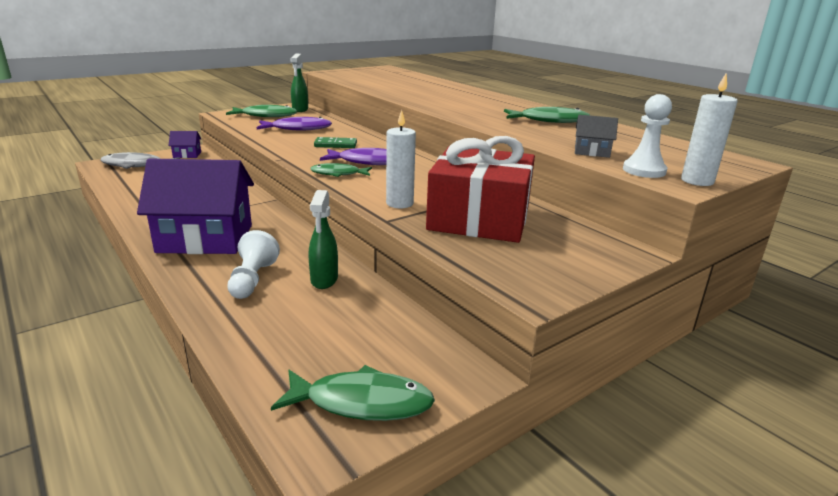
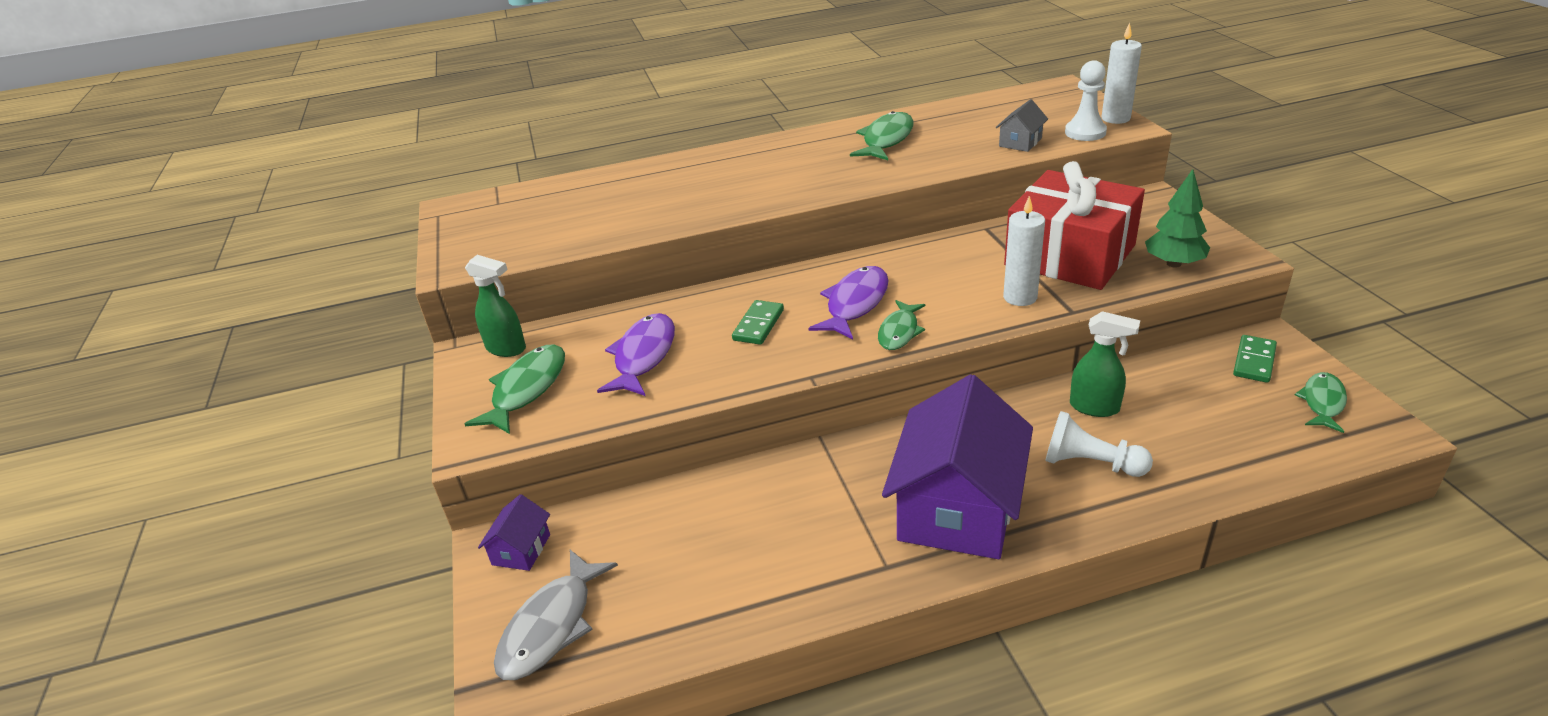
camera: 65 degrees left, 10 degrees up
green fish [271,365,435,421] -> green fish [1295,372,1347,433], size x0.66
none -> green tree [1145,169,1210,267]
none -> green domino [1233,335,1277,383]

